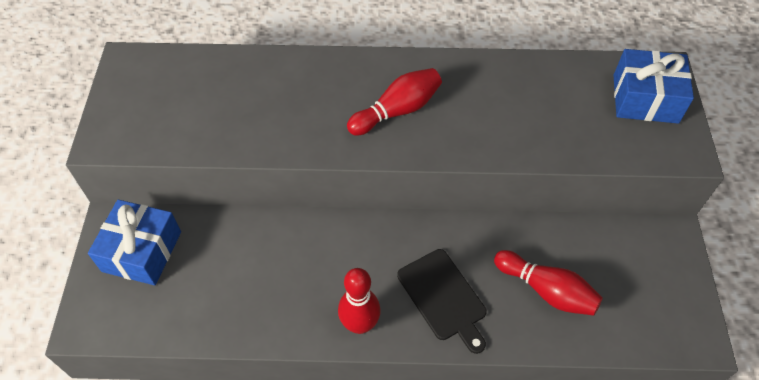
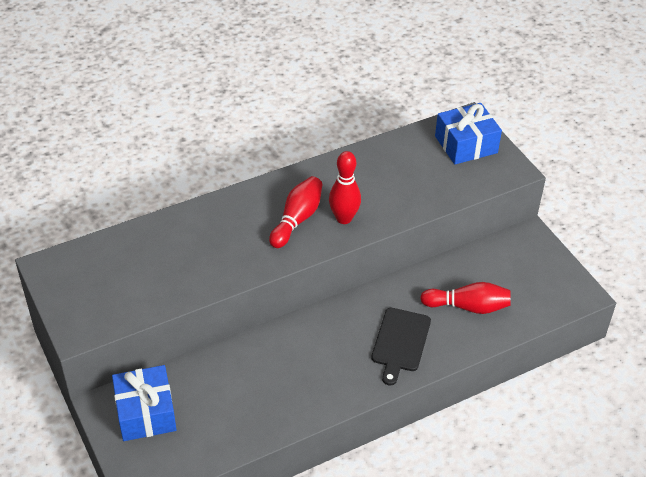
camera: 30 degrees left, 10 degrees down
red bowling pin [338,268,381,334] -> red bowling pin moved to [329,151,361,224]
black cutting board [397,249,487,354] -> black cutting board turned 75 degrees clockwise [371,308,431,386]

